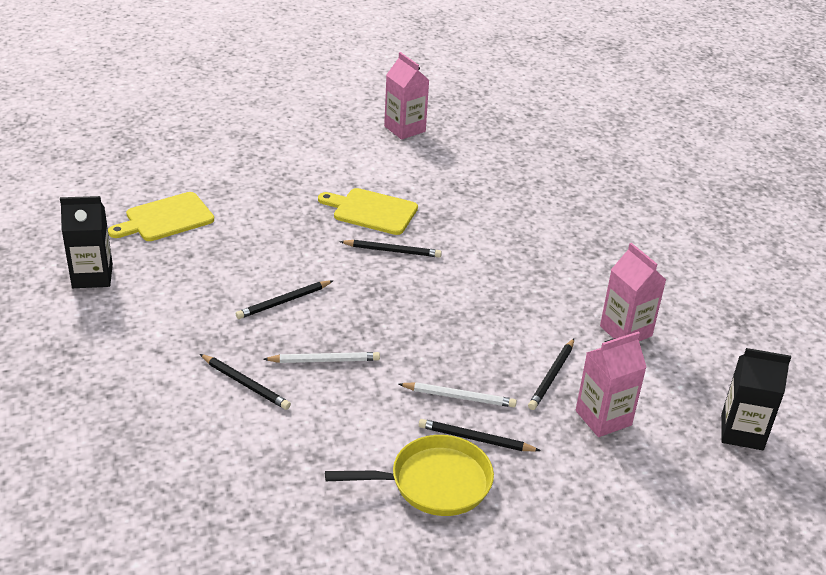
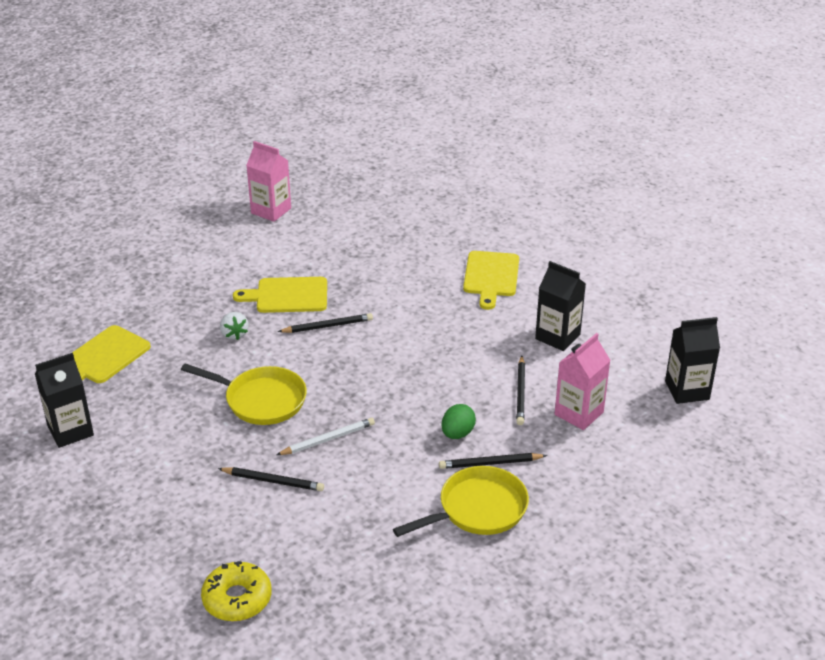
camera: 20 degrees left, 0 degrees up
black pencil [236,280,334,319] -> yellow pan [181,363,307,425]
white pencil [399,382,517,407] -> green egg [441,404,476,439]
pink carton [600,243,666,341] -> black carton [535,261,586,351]
none -> yellow donut [201,561,271,621]
none -> white strawberry [220,312,249,340]
none -> yellow cutting board [463,251,519,310]

